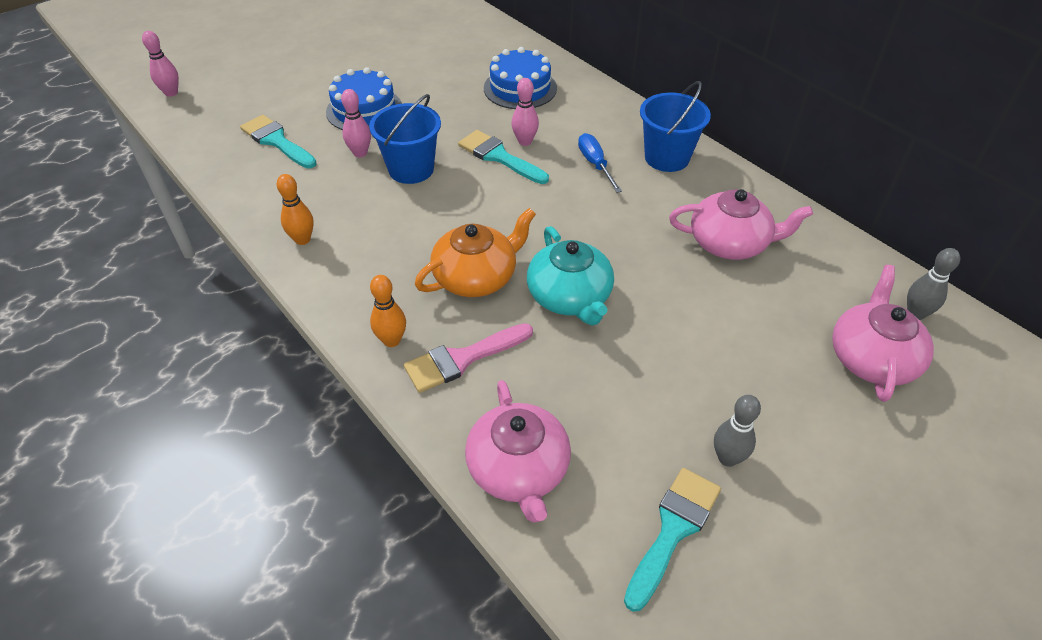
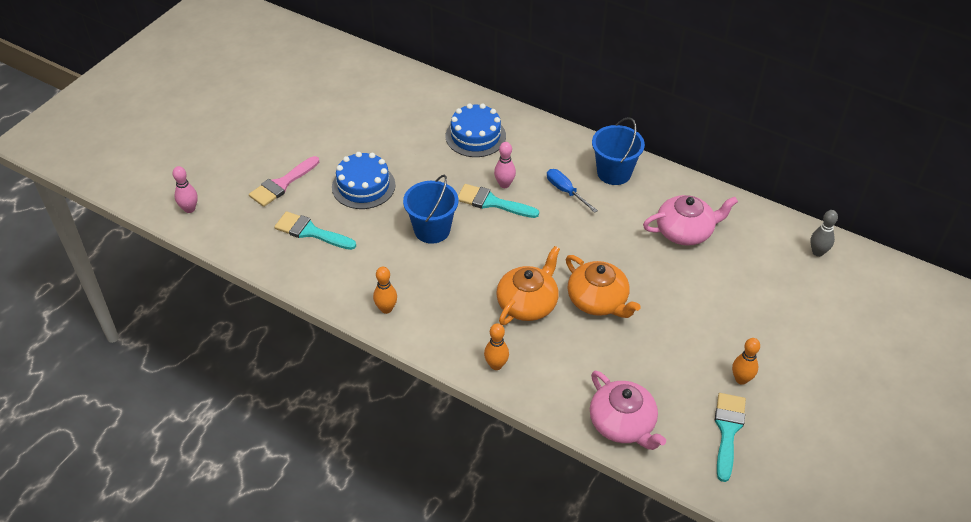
camera: 20 degrees left, 0 degrees up
pink bowling pin [341,89,371,157] -> none
pink brush [404,323,533,393] -> pink brush moved to [249,156,319,207]
turquoise teapot [527,226,614,326] -> orange teapot [566,255,641,318]
grey bowling pin [714,395,761,467] -> orange bowling pin [732,338,760,385]
pink teapot [832,265,934,402] -> none

